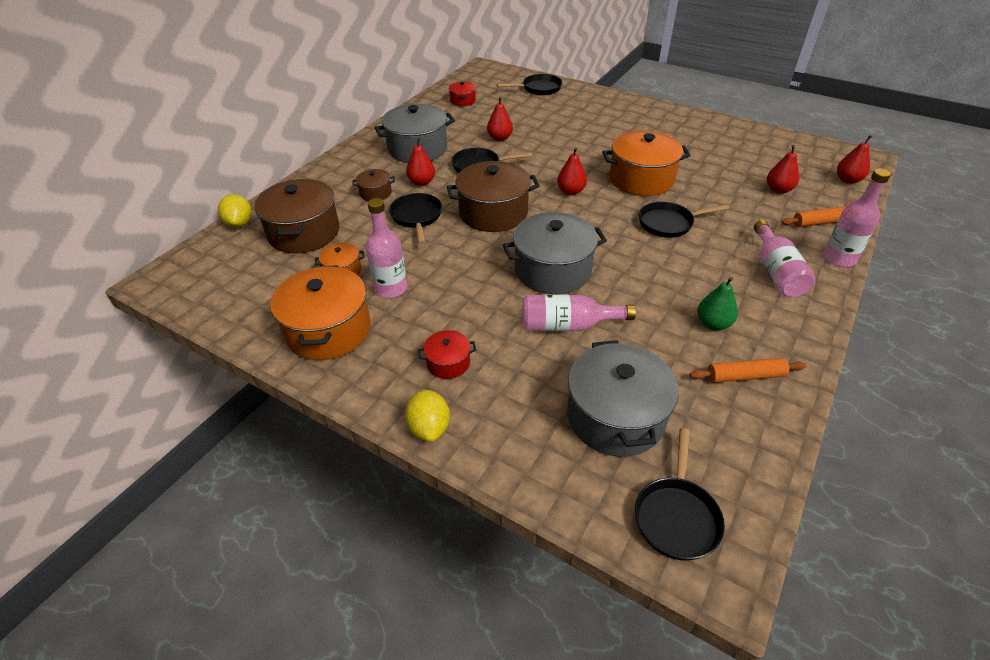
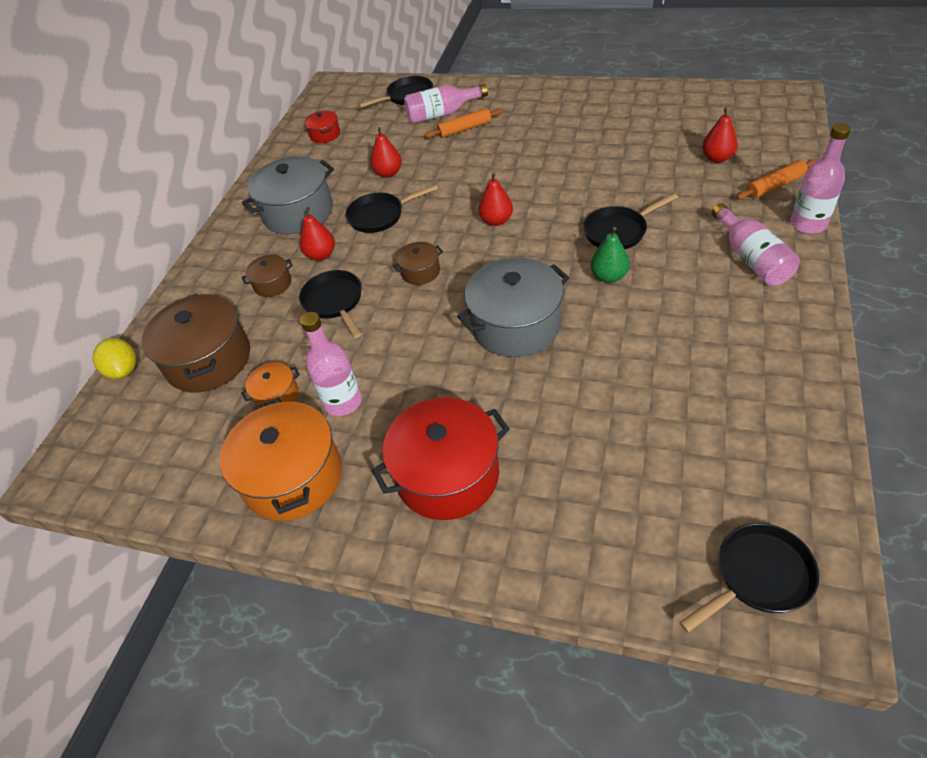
camera: 10 degrees left, 5 degrees up
yellow lemon [405,389,450,442] -> none
red pot [418,330,476,379] -> red pot [372,397,510,520], size x2.05
brown pot [447,161,540,232] -> brown pot [393,242,443,285], size x0.49
pink bottle [523,295,636,331] -> pink bottle moved to [404,84,488,123]
grey pot [567,340,679,457] -> none
orange pot [602,131,691,196] -> none
black pan [635,428,725,561] -> black pan turned 120 degrees counterclockwise [679,523,819,633]
orange rolling pin [690,358,806,383] -> orange rolling pin moved to [425,108,503,138]
green pear [697,277,738,331] -> green pear moved to [591,227,630,283]
red pear [837,135,872,184] -> none

